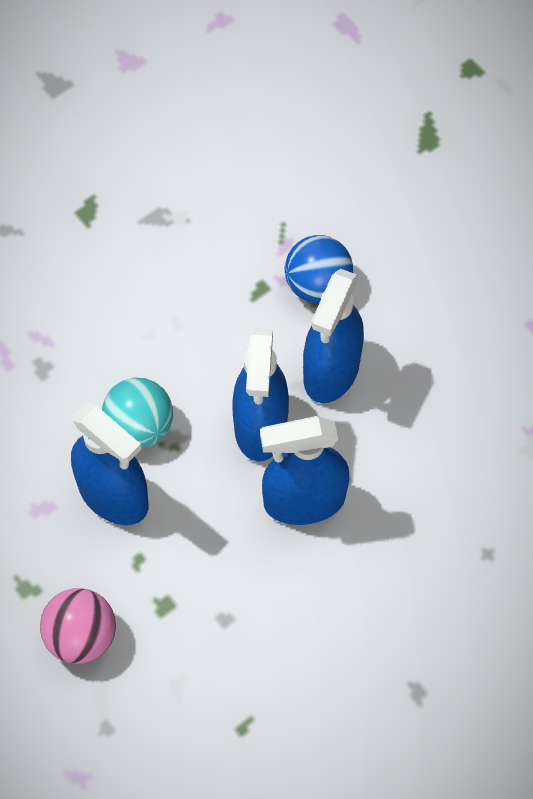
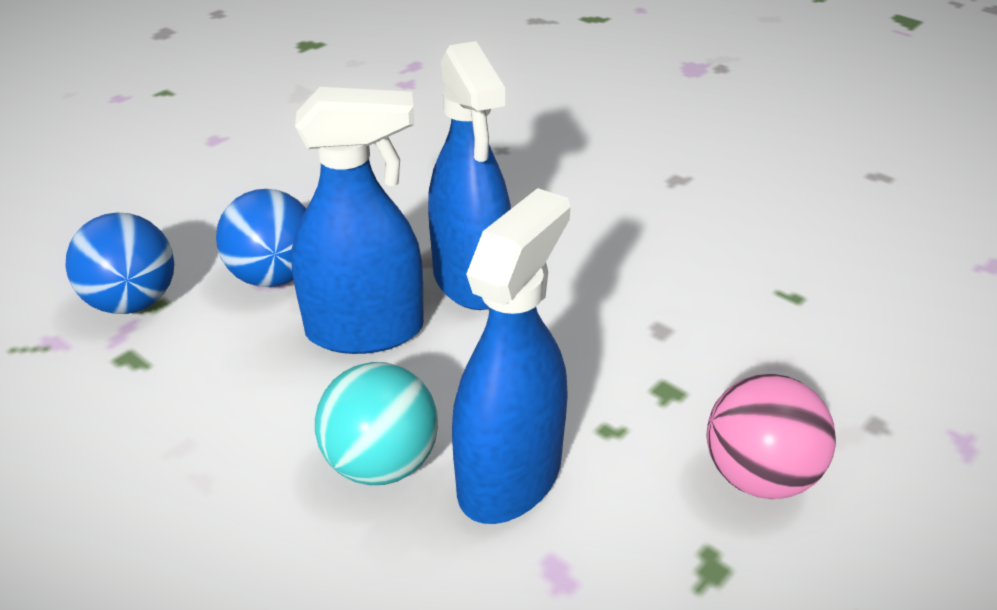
camera: 100 degrees left, 25 degrees down
blue spray bottle [303,269,364,403] -> blue ball [216,189,307,287]

